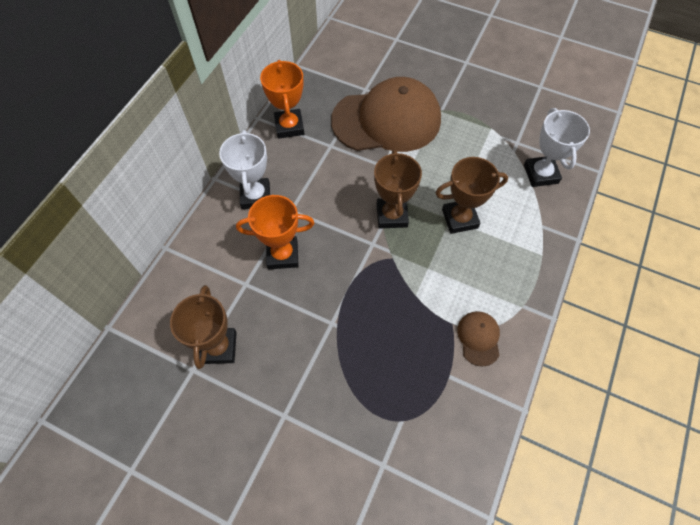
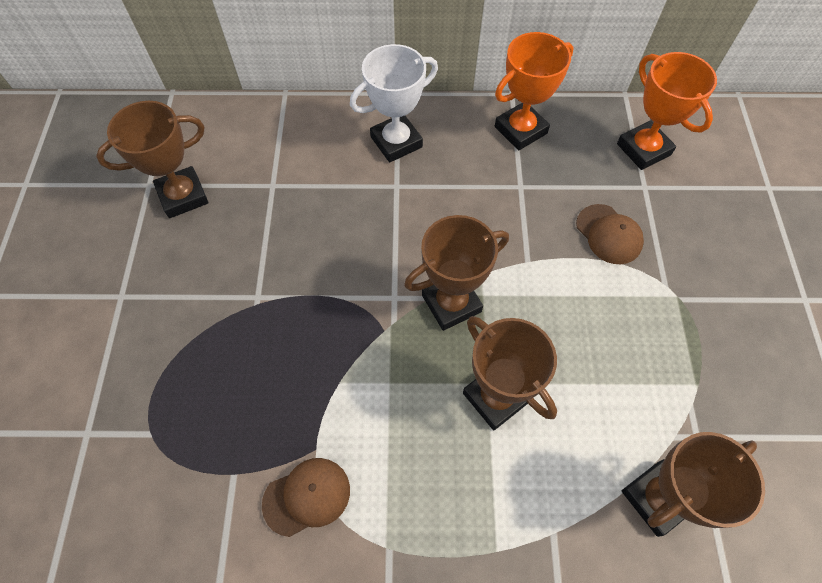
camera: 65 degrees right, 0 degrees up
orange trophy [236,195,314,269] -> orange trophy moved to [617,52,717,170]
brown cap [331,77,441,152] -> brown cap [576,204,644,264], size x0.41
white trophy [524,108,590,187] -> brown trophy [622,432,765,537]

